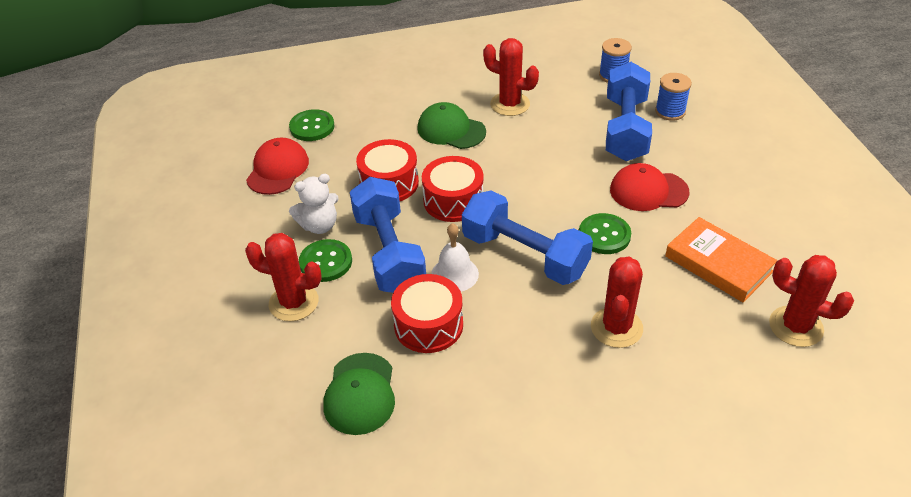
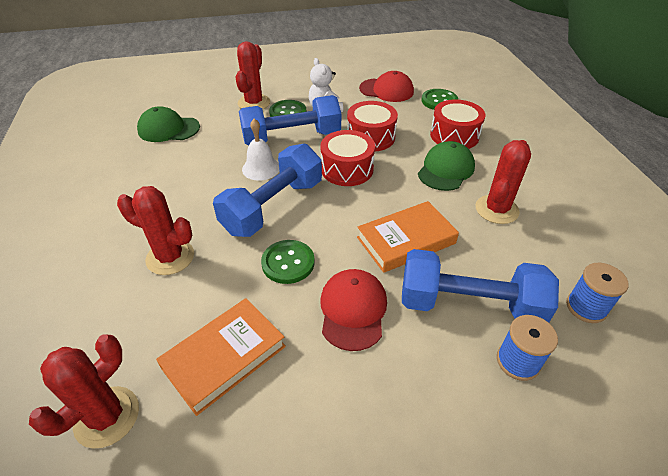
camera: 90 degrees right, 0 degrees up
red drum [391,274,463,353] -> red drum moved to [430,99,485,149]
none -> orange book [357,201,459,273]

